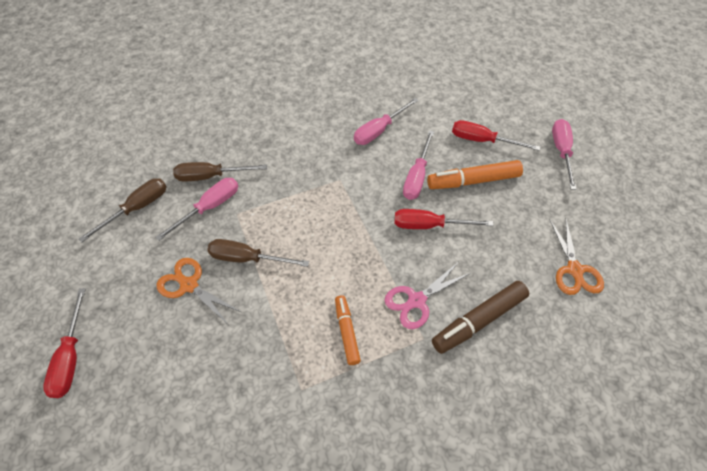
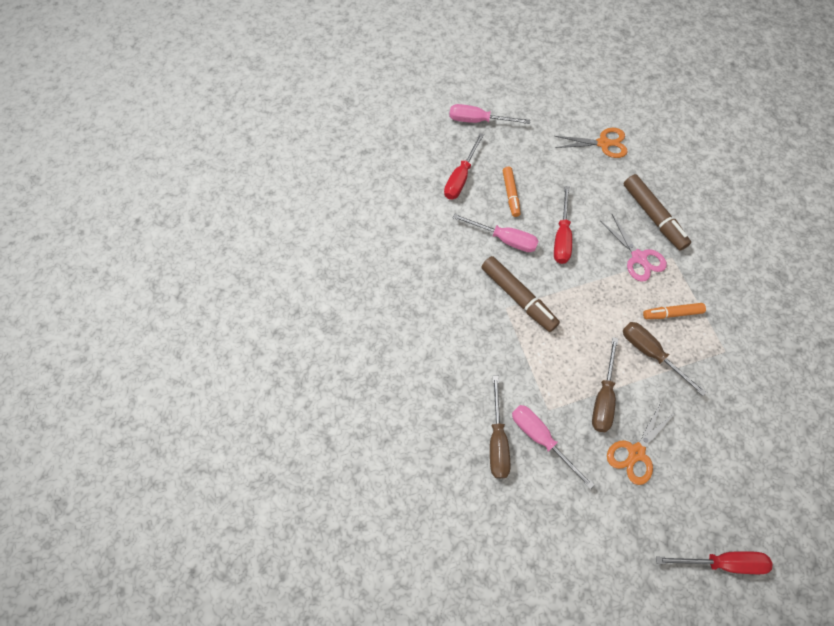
camera: 85 degrees left, 10 degrees up
brown screwdriver [78,178,167,242] -> brown screwdriver moved to [623,322,707,396]
pink screwdriver [354,98,419,145] -> none
orange marker [427,160,523,189] -> orange marker [503,167,521,217], size x0.63
none -> brown marker [482,256,560,332]

